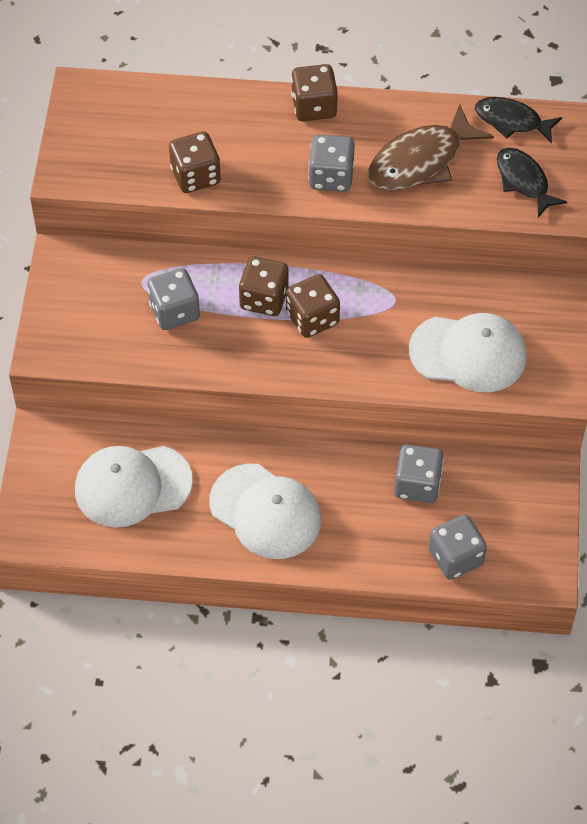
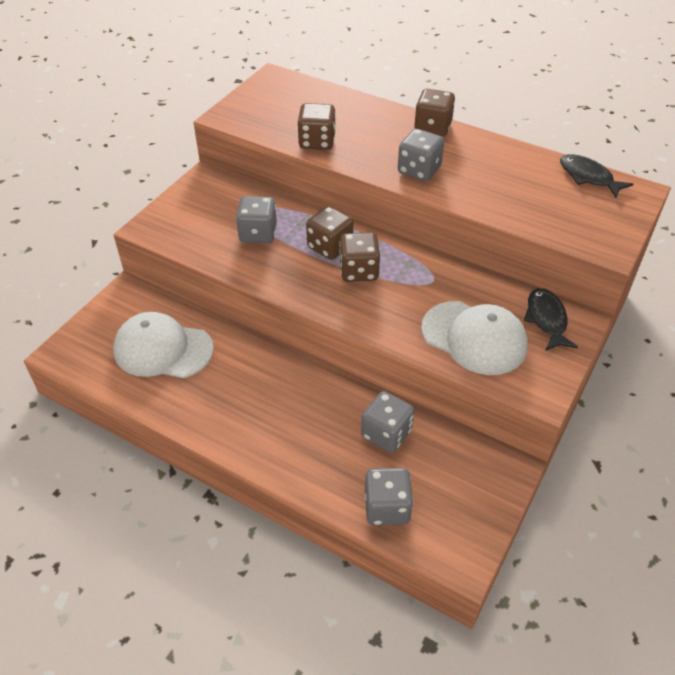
camera: 25 degrees right, 10 degrees down
white cap [209,464,321,559] -> none
brown fish [368,104,494,191] -> none
black fish [497,148,567,217] -> black fish moved to [524,288,578,351]

